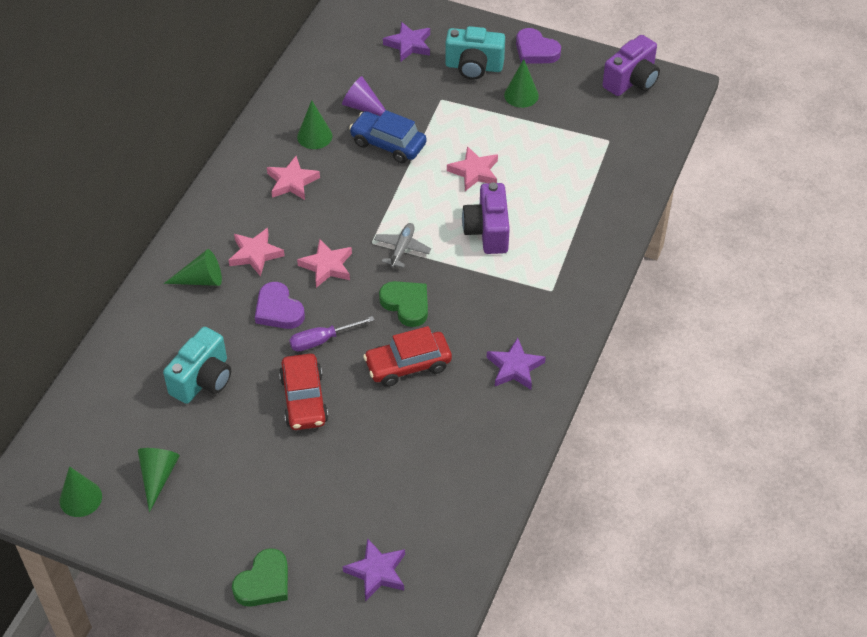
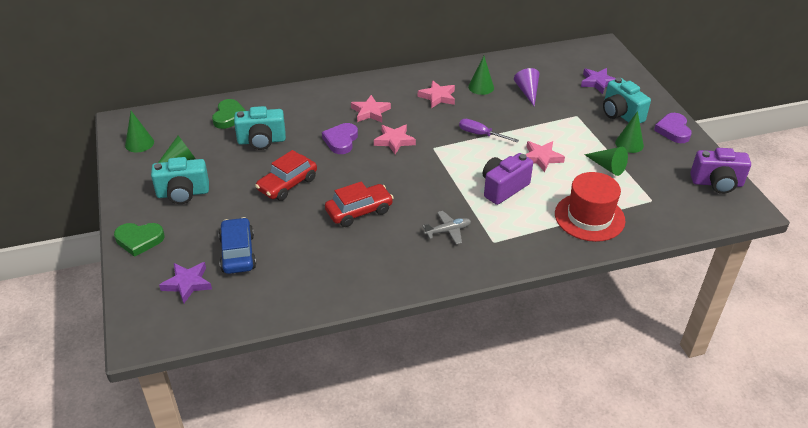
camera: 50 degrees right, 10 degrees down
green cone [164,249,222,286] -> green cone moved to [584,147,628,176]
purple screwdriver [289,316,375,352] -> purple screwdriver moved to [459,119,519,142]
blue car [349,110,427,163] -> blue car moved to [218,217,256,274]
red car [363,326,452,387] -> red car turned 120 degrees clockwise [325,182,394,227]
grey plane [374,223,431,268] -> grey plane moved to [423,211,471,244]
green heart [379,281,428,327] -> green heart moved to [212,99,246,129]
purple star [487,338,546,390] -> none
none -> turquoise camera [151,157,209,204]
none -> red hat [555,172,626,242]

